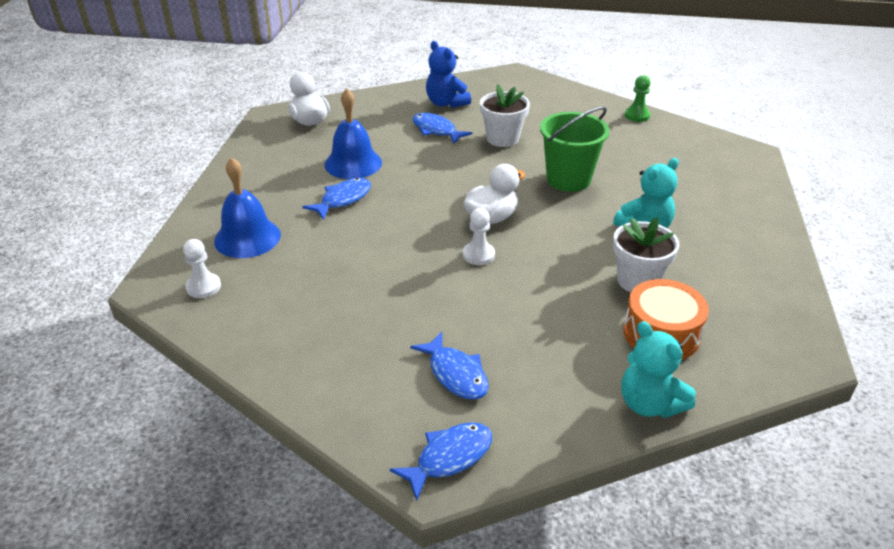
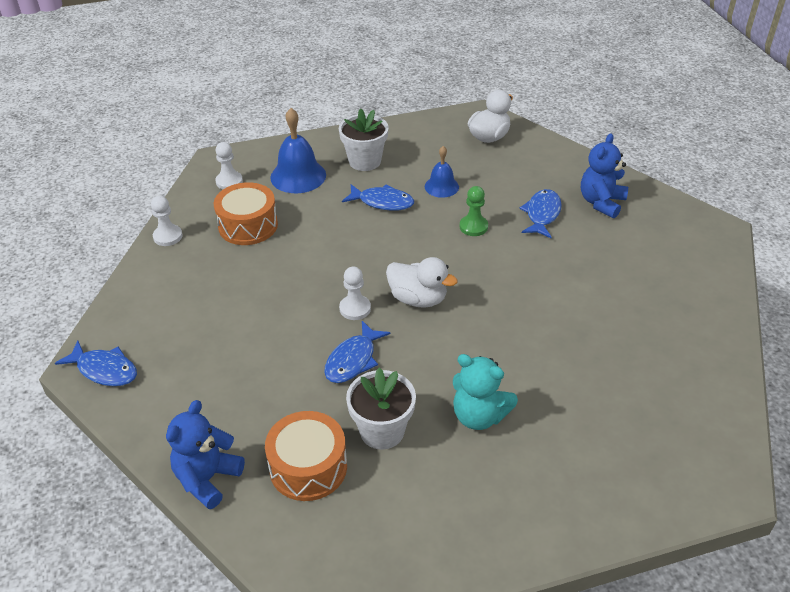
camera: 65 degrees right, 5 degrees up
blue bell [325,88,382,179] -> blue bell [425,146,459,198], size x0.61
blue fish [410,332,489,400] -> blue fish moved to [324,321,391,383]
white flower pot [480,84,530,147] -> white flower pot moved to [339,108,389,171]
green bucket [540,106,610,192] -> none
turquoise teddy bear [621,321,696,418] -> blue teddy bear [166,400,245,509]
green pawn [625,75,651,122] -> green pawn moved to [460,186,488,236]
none -> white pawn [151,196,182,246]
none -> orange drum [214,182,278,245]

